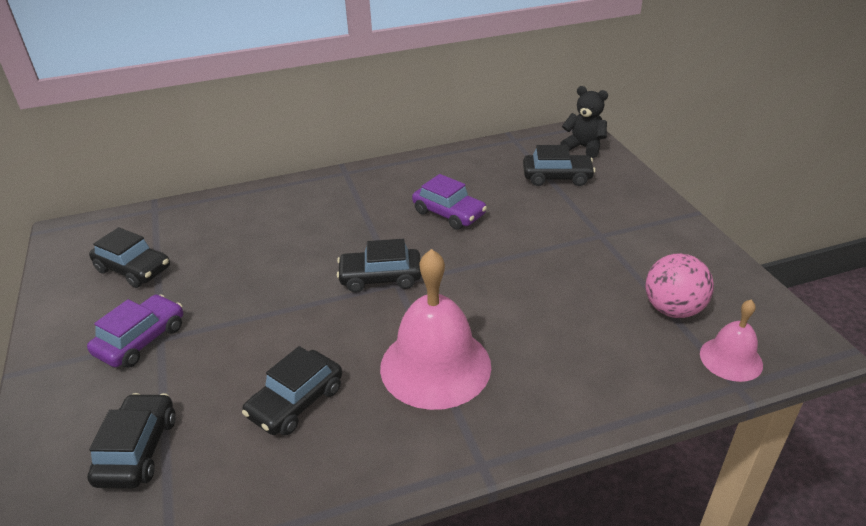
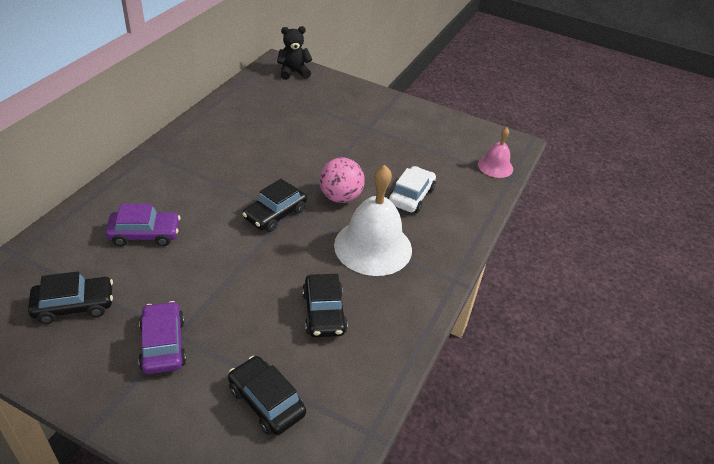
camera: 50 degrees left, 5 degrees up
pink bell [380,249,491,410] -> white bell [334,165,412,276]
purple car [412,174,487,230] -> purple car moved to [105,204,181,246]
black car [523,145,595,186] -> none
pink ball [645,253,714,318] -> pink ball moved to [319,158,365,203]
none -> white car [388,166,436,213]

